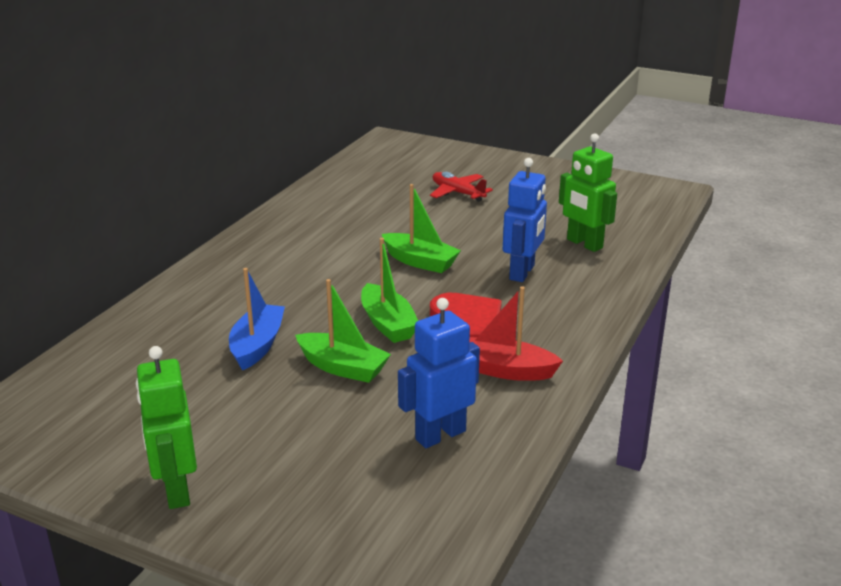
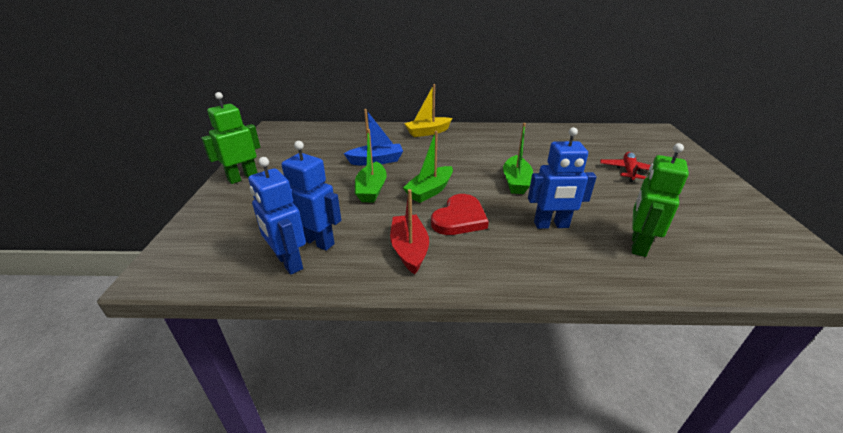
camera: 65 degrees right, 5 degrees up
none -> blue robot [248,157,306,275]
none -> yellow boat [404,84,452,137]

